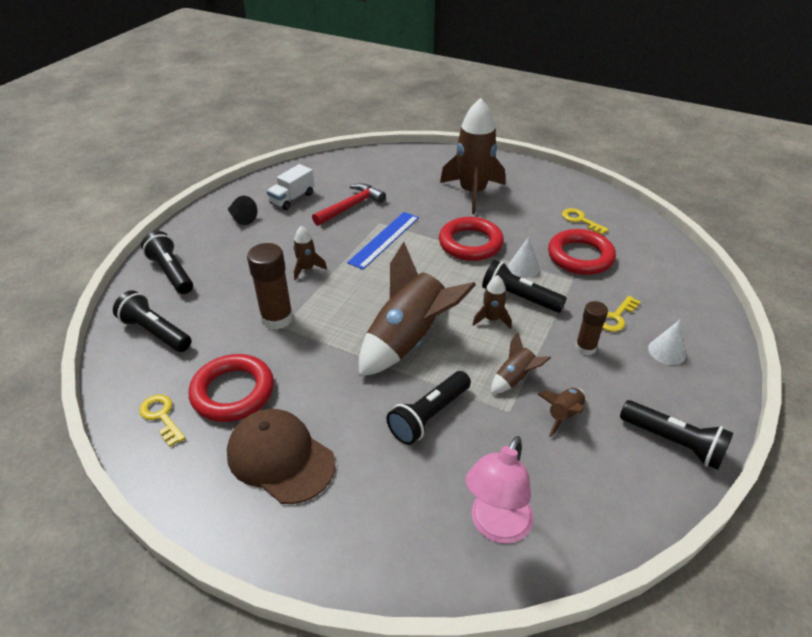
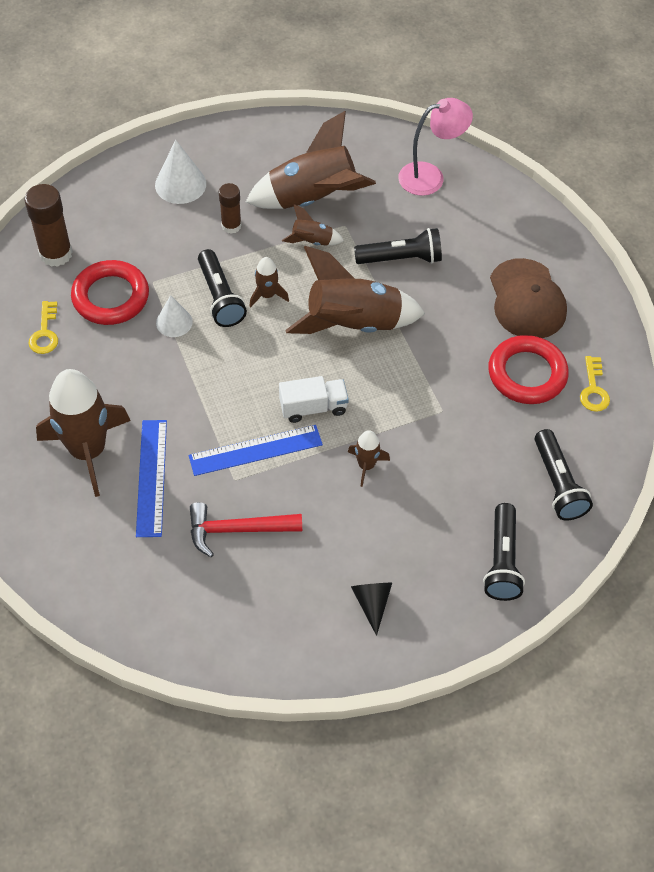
camera: 140 degrees left, 15 degrees up
brown glue stick [247,243,293,330] -> brown glue stick moved to [24,184,73,267]
white truck [267,164,314,210] -> white truck moved to [279,376,349,423]
red ring [439,217,504,261] -> none
brown rocket [537,388,585,437] -> brown rocket [246,111,376,209], size x2.18
yellow key [603,296,641,332] -> none
black flashlight [620,400,733,470] -> none
white cone [648,320,686,365] -> white cone [155,140,206,204], size x1.51
none -> blue ruler [136,420,167,537]

